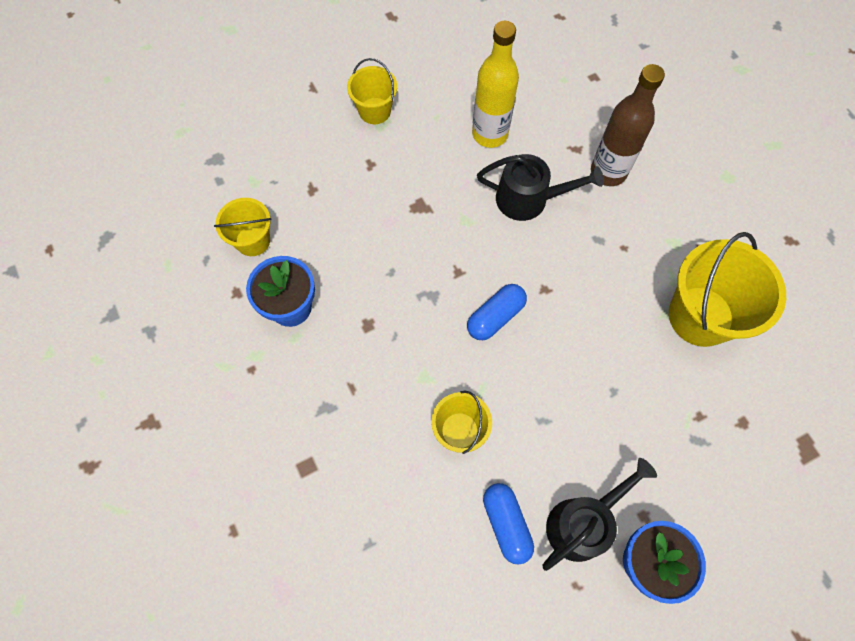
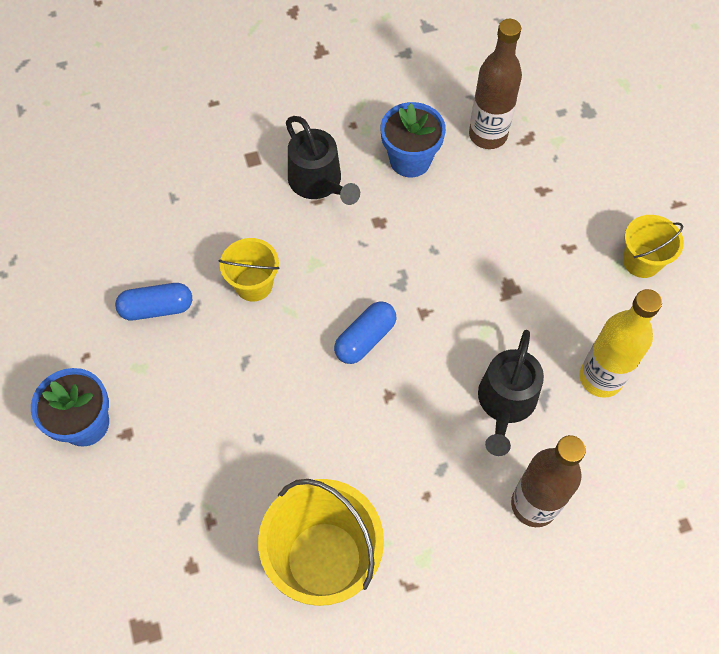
camera: 100 degrees right, 5 degrees down
yellow bucket [214,198,272,256] -> brown bottle [469,19,522,149]
blue capsule [467,284,527,340] -> blue capsule turned 75 degrees clockwise [334,301,397,364]
black watering can [543,458,657,571] -> black watering can moved to [286,116,360,205]

